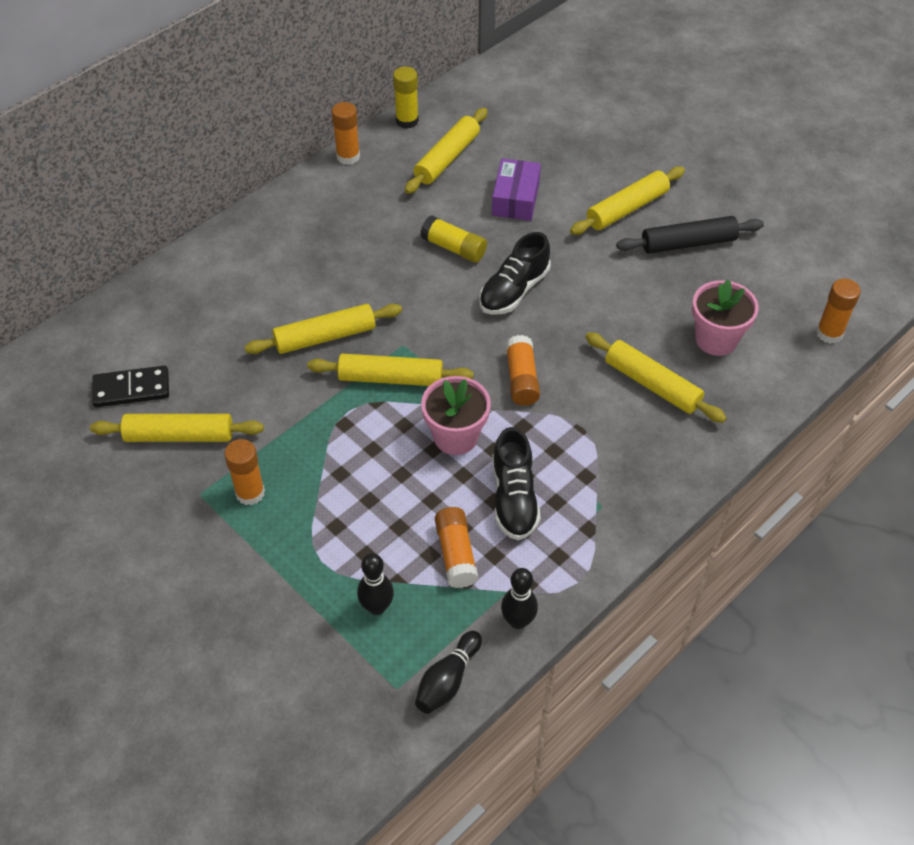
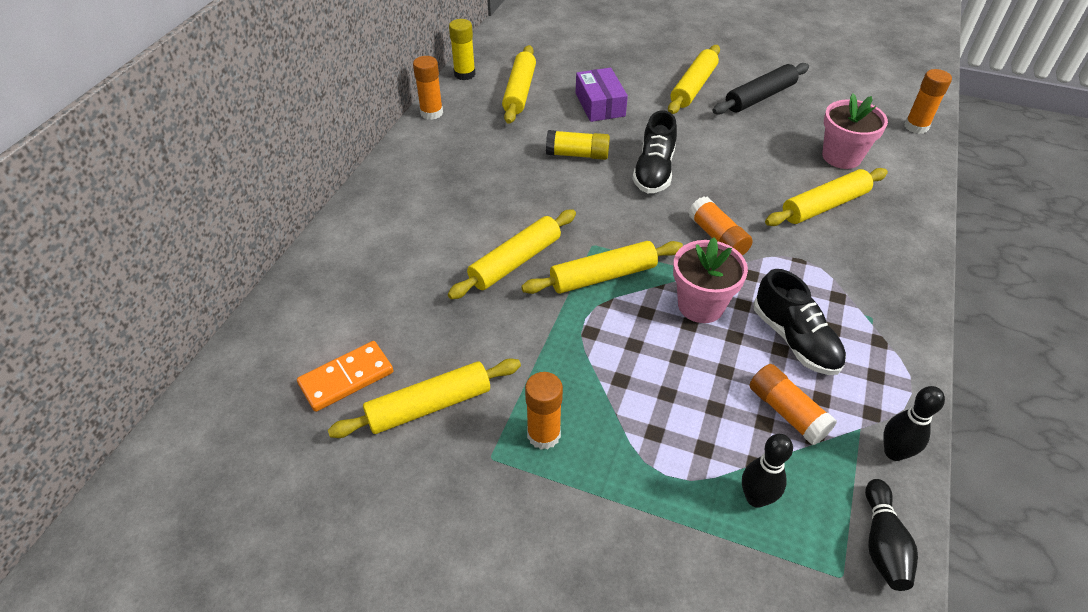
camera: 25 degrees left, 5 degrees down
black domino [92,366,169,407] -> orange domino [297,341,394,412]
yellow rolling pin [585,332,727,423] -> yellow rolling pin turned 45 degrees counterclockwise [765,168,888,226]

